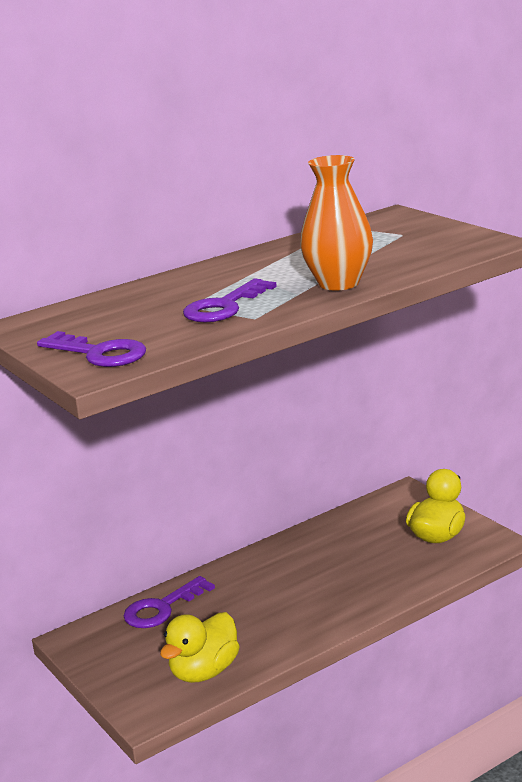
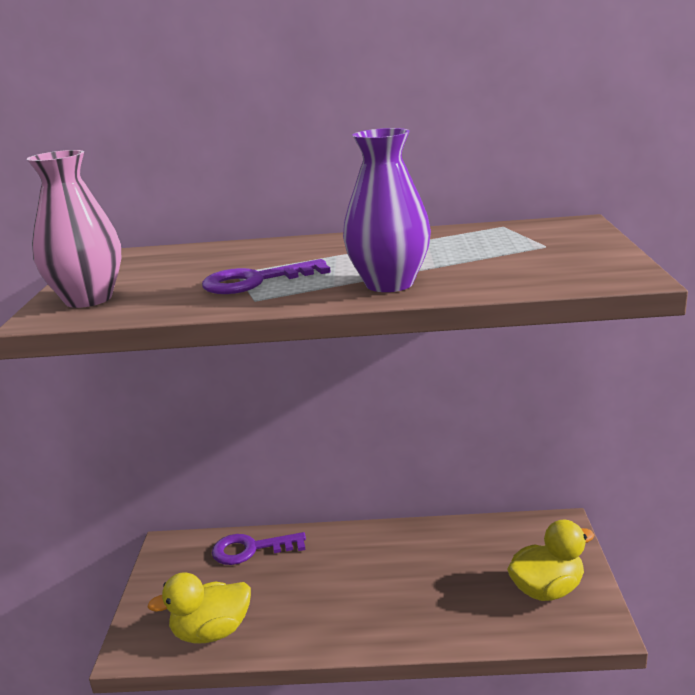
camera: 35 degrees right, 0 degrees up
purple key [37,331,146,367] -> pink vase [27,150,121,308]
orange vase [300,155,373,290] -> purple vase [343,128,431,292]

